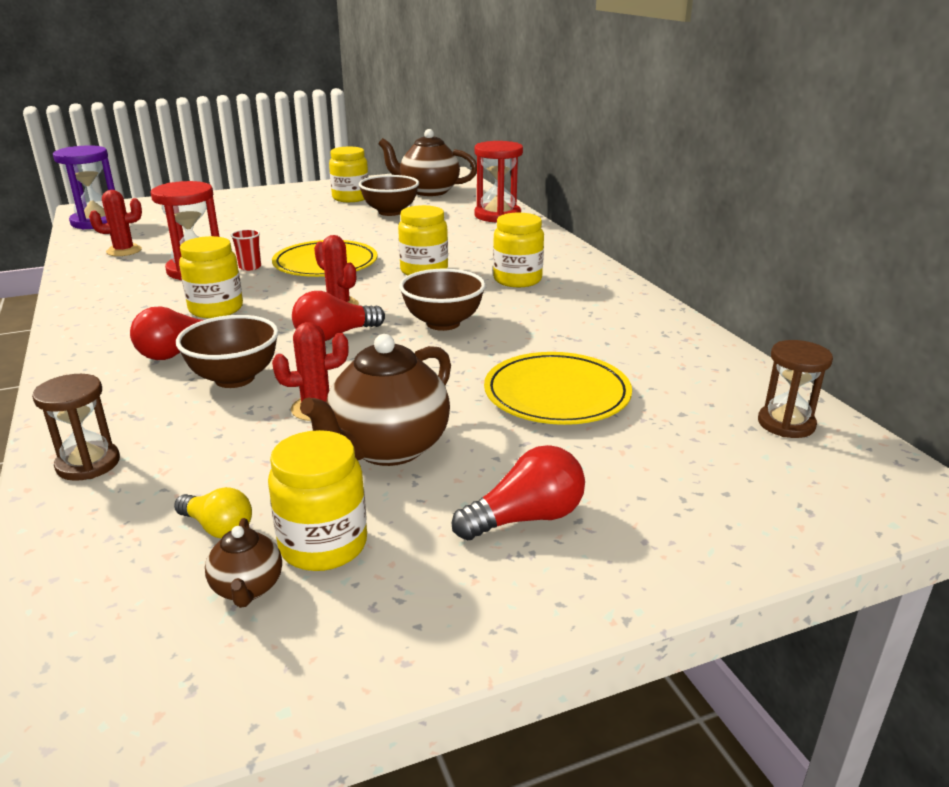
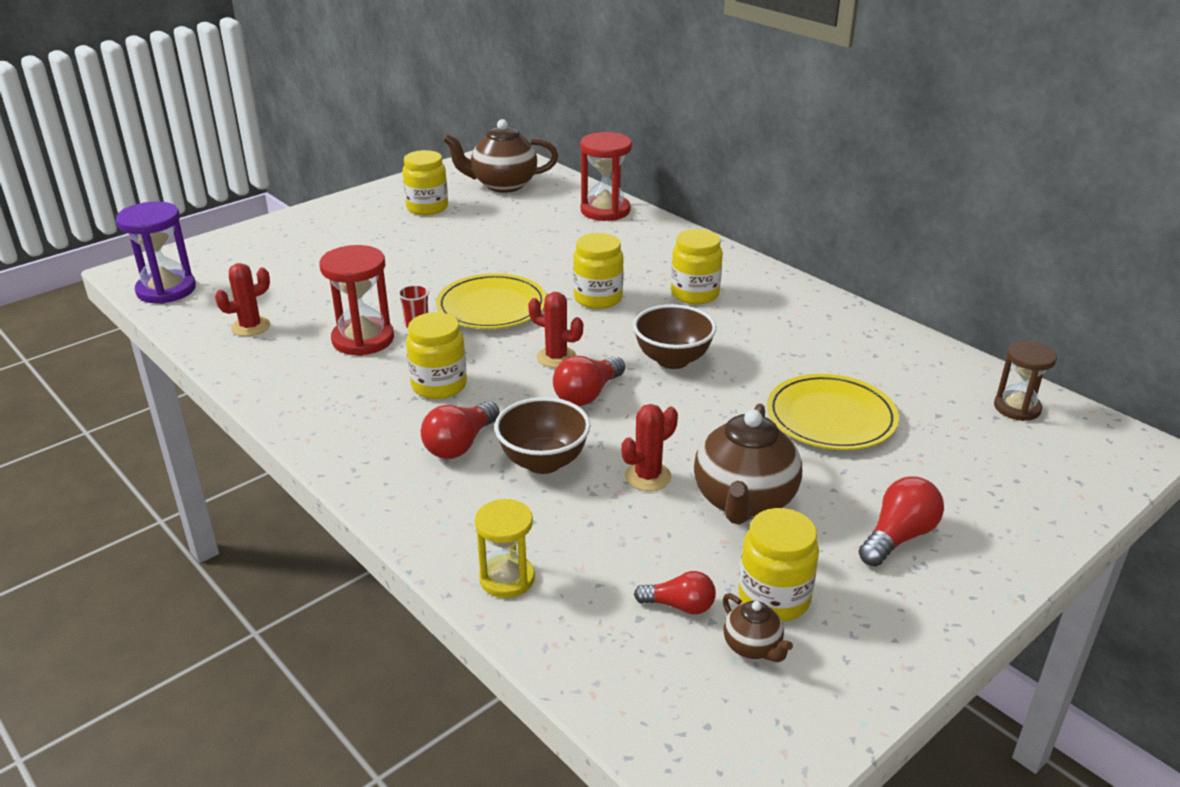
camera: 20 degrees left, 5 degrees up
brown hourglass [32,374,120,481] -> yellow hourglass [475,499,535,598]
yellow light bulb [174,487,252,538] -> red light bulb [634,571,716,614]
brown bowl [359,175,419,216] -> none

